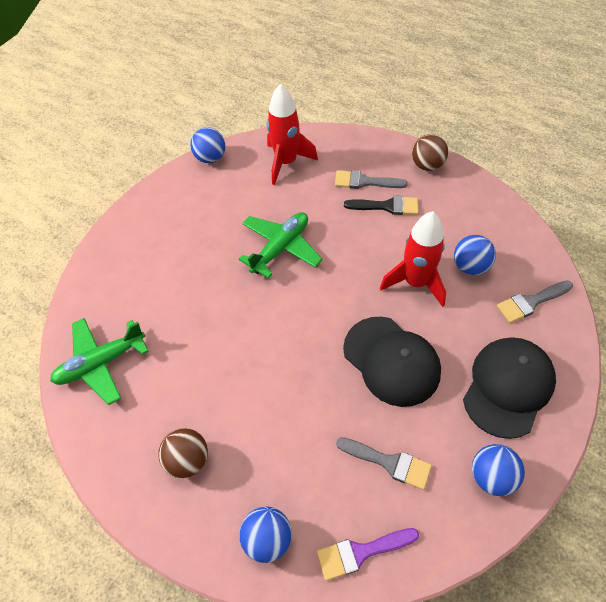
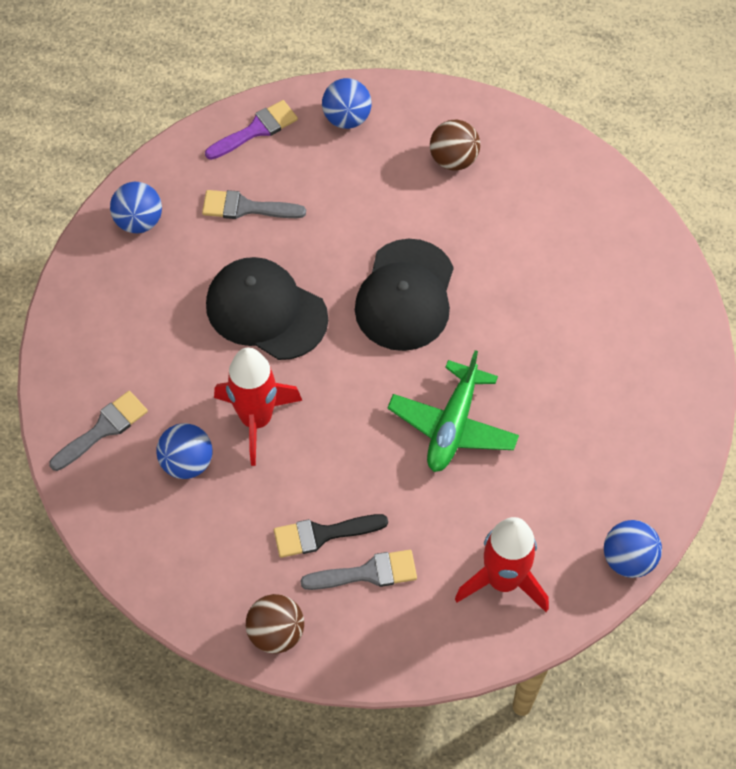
camera: 160 degrees right, 5 degrees up
green plane [50,318,149,405] -> none
black cap [463,337,556,439] -> black cap moved to [355,239,454,351]

